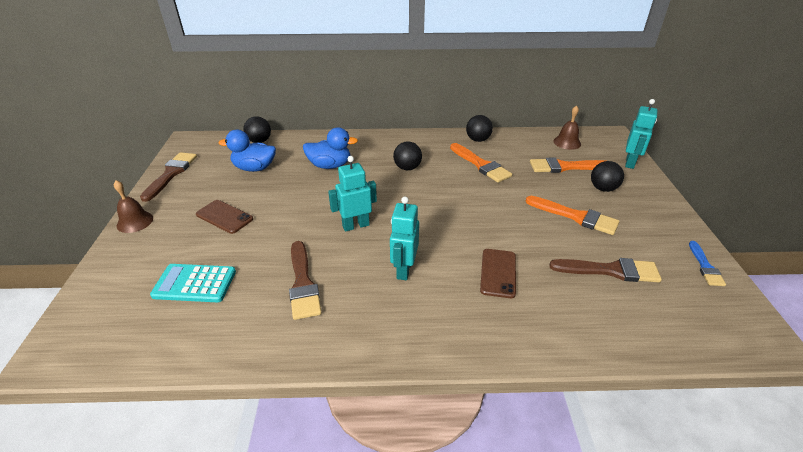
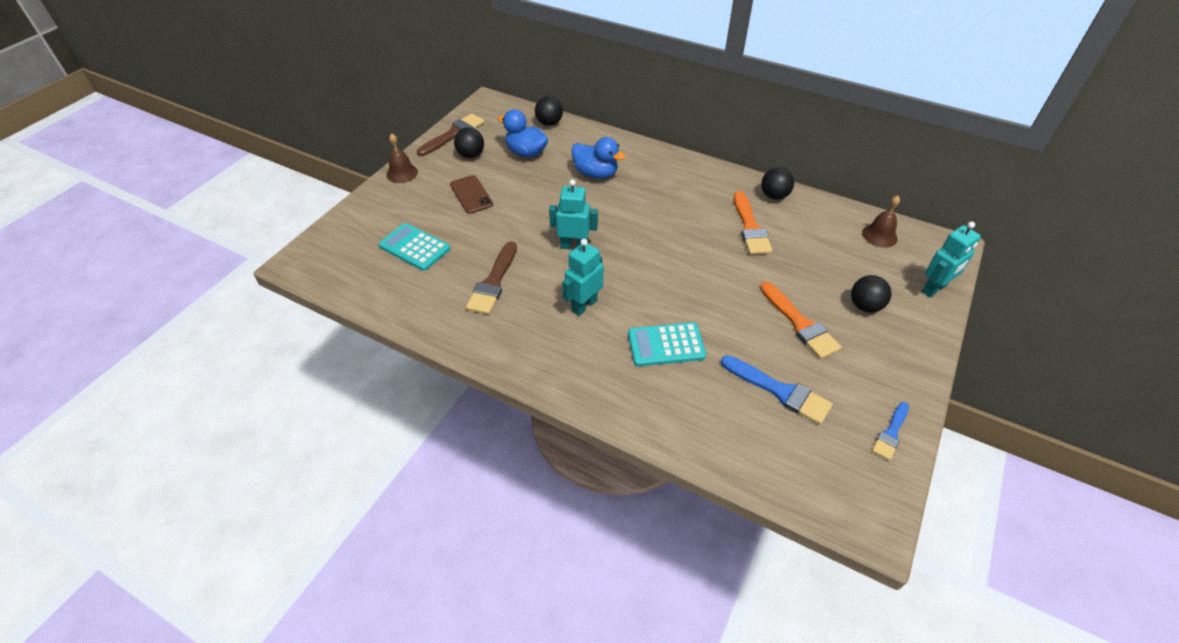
camera: 30 degrees right, 10 degrees up
black ball [393,141,422,170] -> black ball moved to [454,127,484,158]
brown phone [480,249,516,298] -> turquoise calculator [628,322,706,366]
orange brush [530,157,605,173] -> none
brown brush [549,258,662,282] -> blue brush [721,355,833,425]

